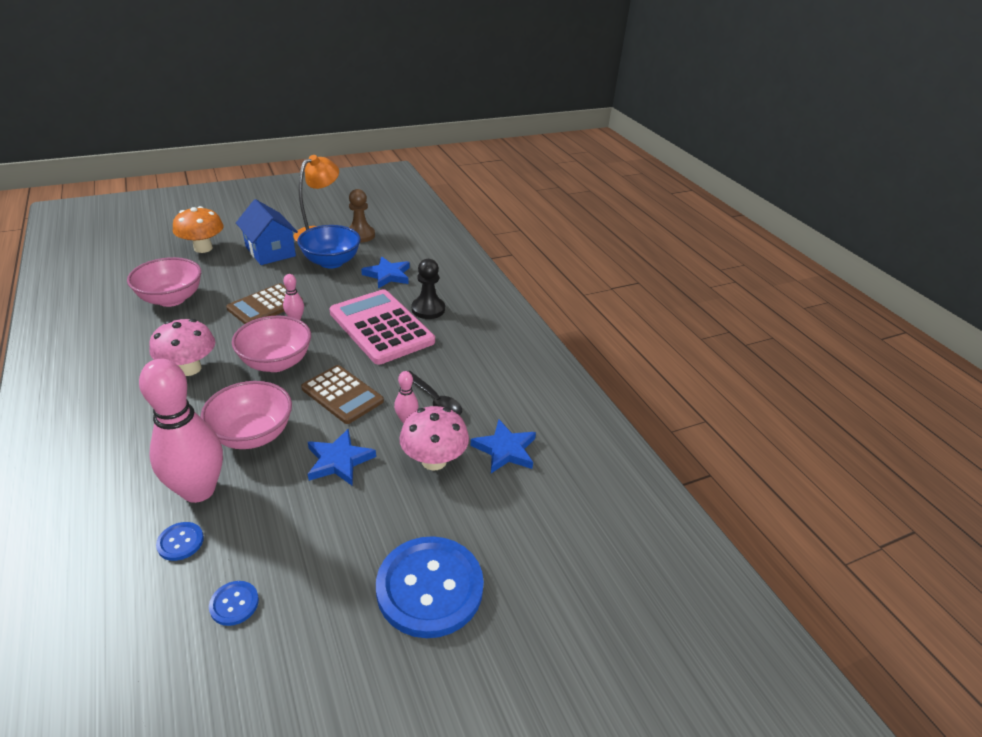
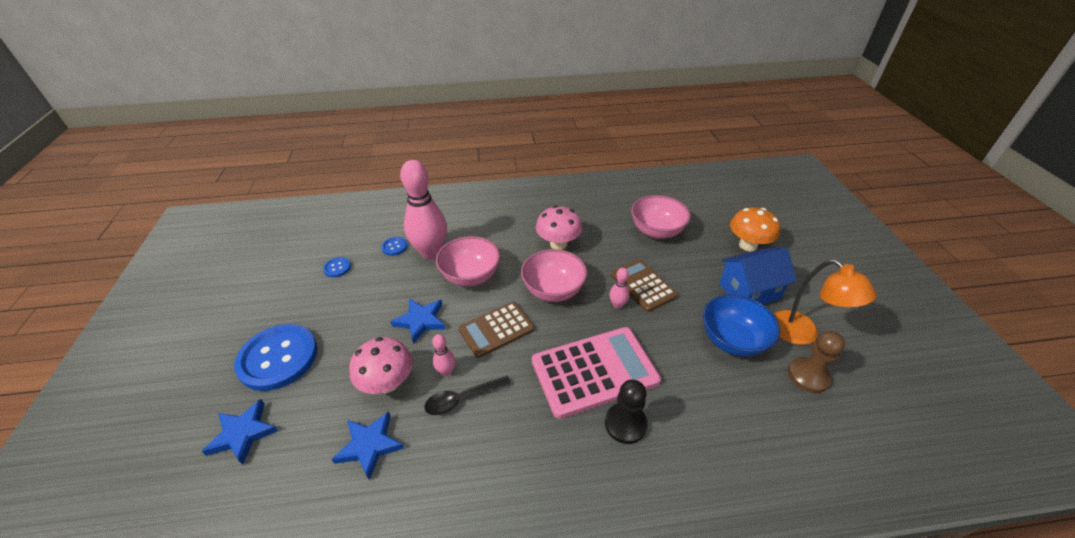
camera: 110 degrees right, 5 degrees up
blue star [361,257,410,289] -> blue star moved to [202,399,278,465]

